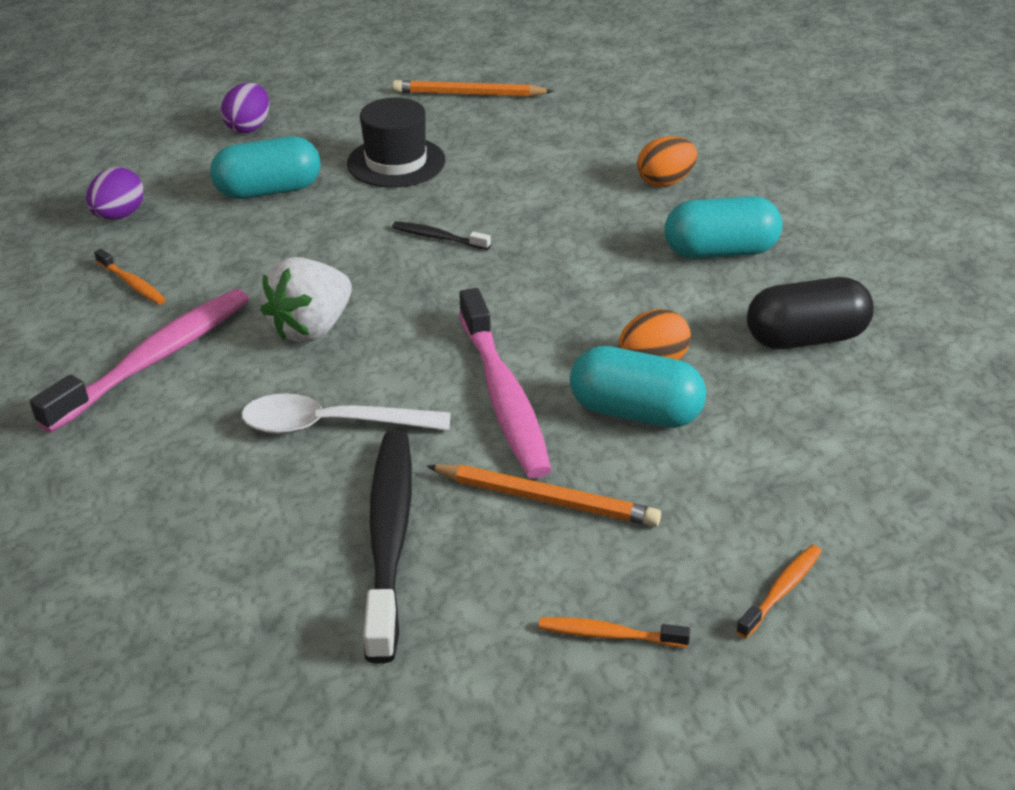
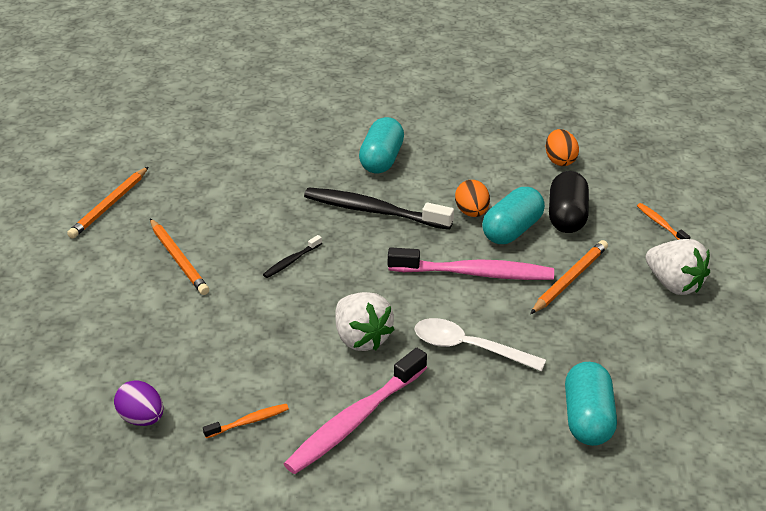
camera: 70 degrees left, 0 degrees up
pink toothbrush [30,289,249,433] -> pink toothbrush turned 105 degrees counterclockwise [284,348,427,474]
turquoise capsule [210,136,321,199] -> turquoise capsule moved to [565,362,617,446]
purple egg [221,83,269,133] -> none
white spoon [242,393,451,434] -> white spoon turned 90 degrees clockwise [414,318,546,371]
black hat [347,98,445,188] -> orange pencil [150,219,209,295]
black toothbrush [363,431,412,664] -> black toothbrush moved to [304,188,454,230]
orange toothbrush [538,617,690,648] -> white strawberry [646,239,710,295]
orange egg [637,136,697,187] -> orange egg moved to [546,129,579,166]
black capsule [747,277,874,349] -> black capsule moved to [549,171,589,233]

